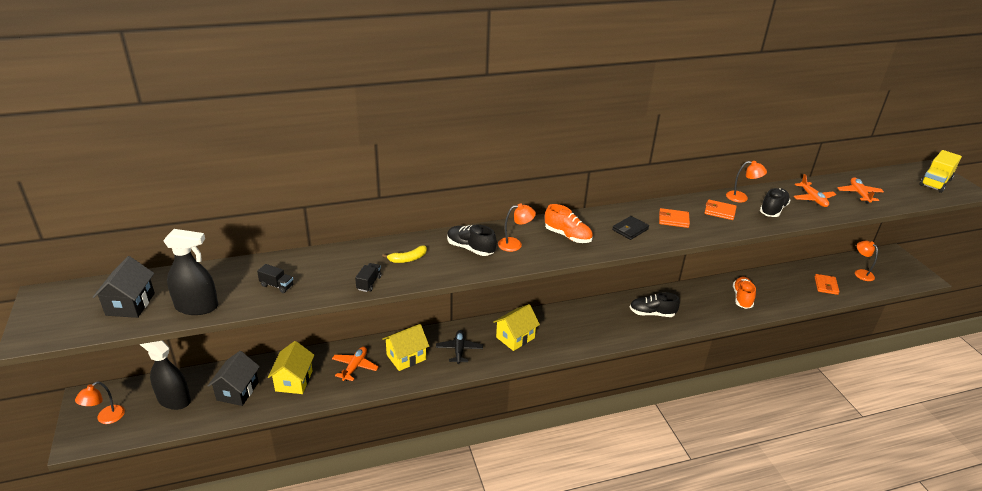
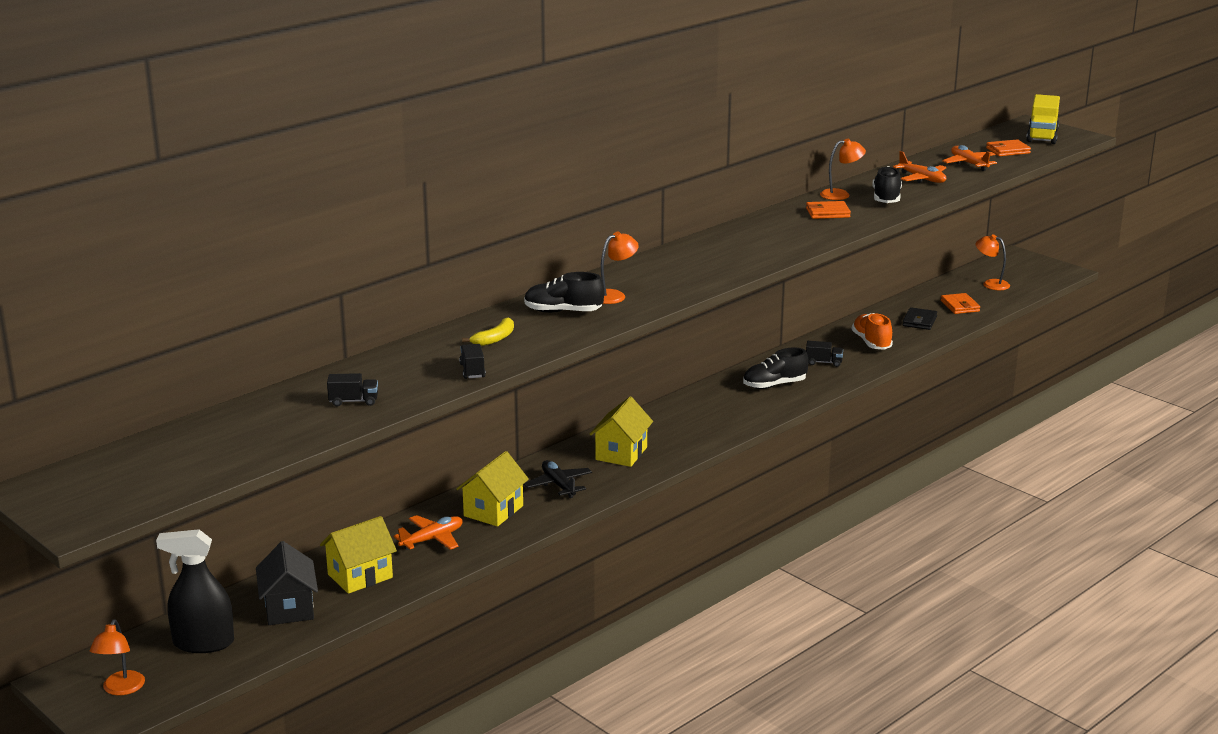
camera: 25 degrees left, 10 degrees down
black house [93,256,155,318] -> none
black spray bottle [163,229,218,315] -> none
yellow house [268,341,314,394] -> yellow house turned 75 degrees clockwise [320,516,397,594]
orange plane [332,347,379,381] -> orange plane turned 60 degrees clockwise [394,515,462,550]
orange shoe [545,204,593,243] -> none
black wallet [612,216,649,240] -> black wallet moved to [902,307,937,330]
orange wallet [659,208,690,228] -> orange wallet moved to [986,139,1031,156]
none -> black truck [806,341,843,367]

